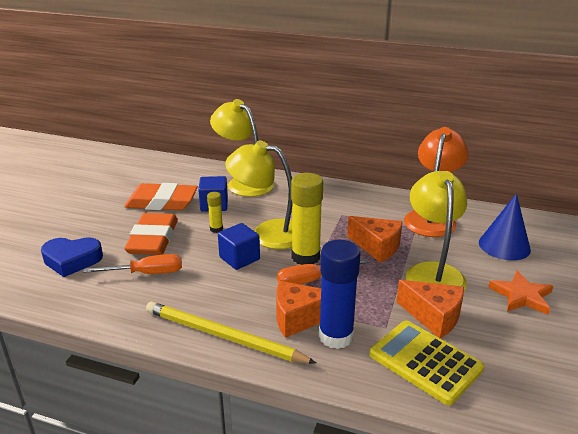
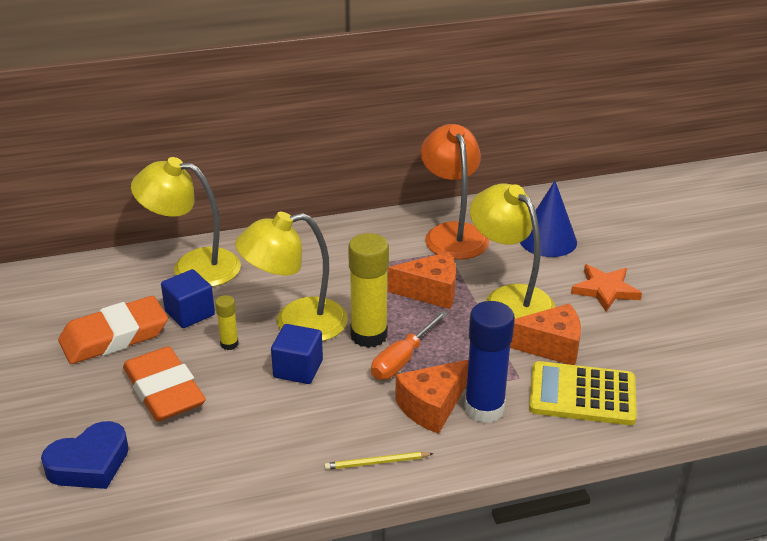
camera: 35 degrees left, 5 degrees up
orange screwdriver [83,254,182,274] -> none
yellow pencil [146,302,316,363] -> yellow pencil [324,452,434,470], size x0.47

